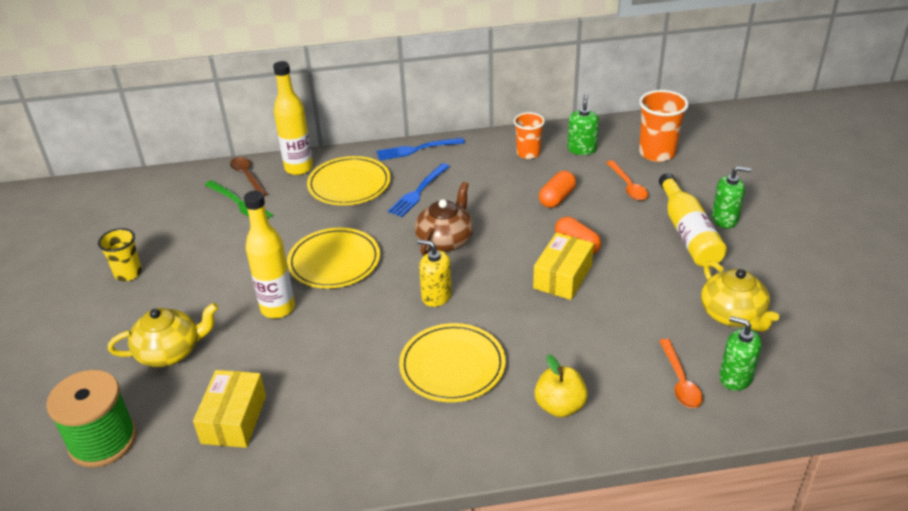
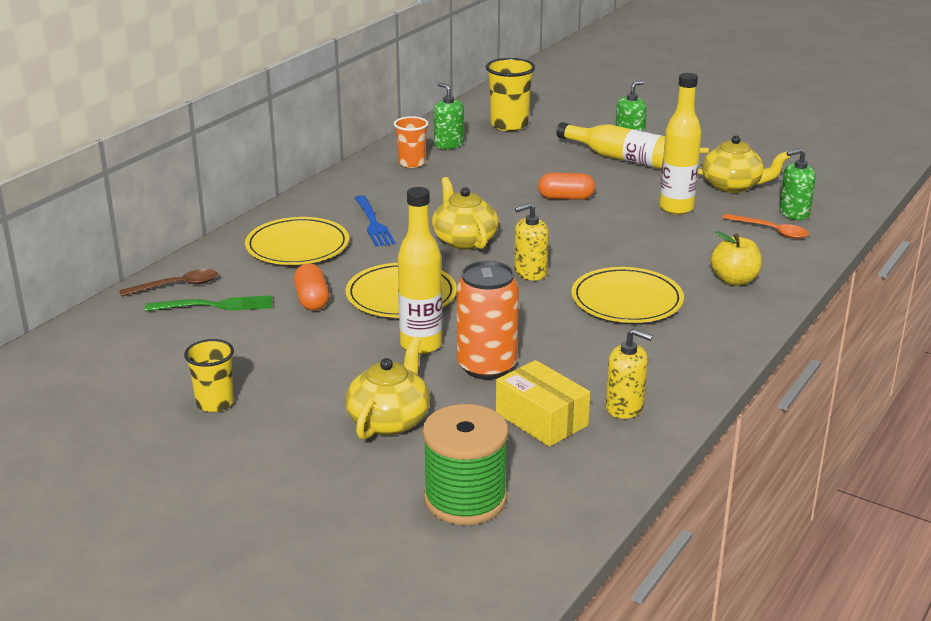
camera: 50 degrees left, 10 degrees down
brown spoon [230,157,268,196] -> brown spoon turned 150 degrees clockwise [119,269,218,296]
yellow bottle [273,61,313,175] -> yellow bottle moved to [659,73,702,215]
blue fork [377,138,465,160] -> none
brown teapot [414,182,474,256] -> yellow teapot [432,177,499,250]
yellow box [533,232,594,300] -> none
orange capsule [539,171,576,208] -> orange capsule moved to [294,264,329,310]
orange spoon [606,160,648,201] -> none
orange cup [639,90,689,162] -> yellow cup [486,58,535,131]
none -> orange can [457,261,519,380]
none -> yellow soap dispenser [606,329,653,419]

